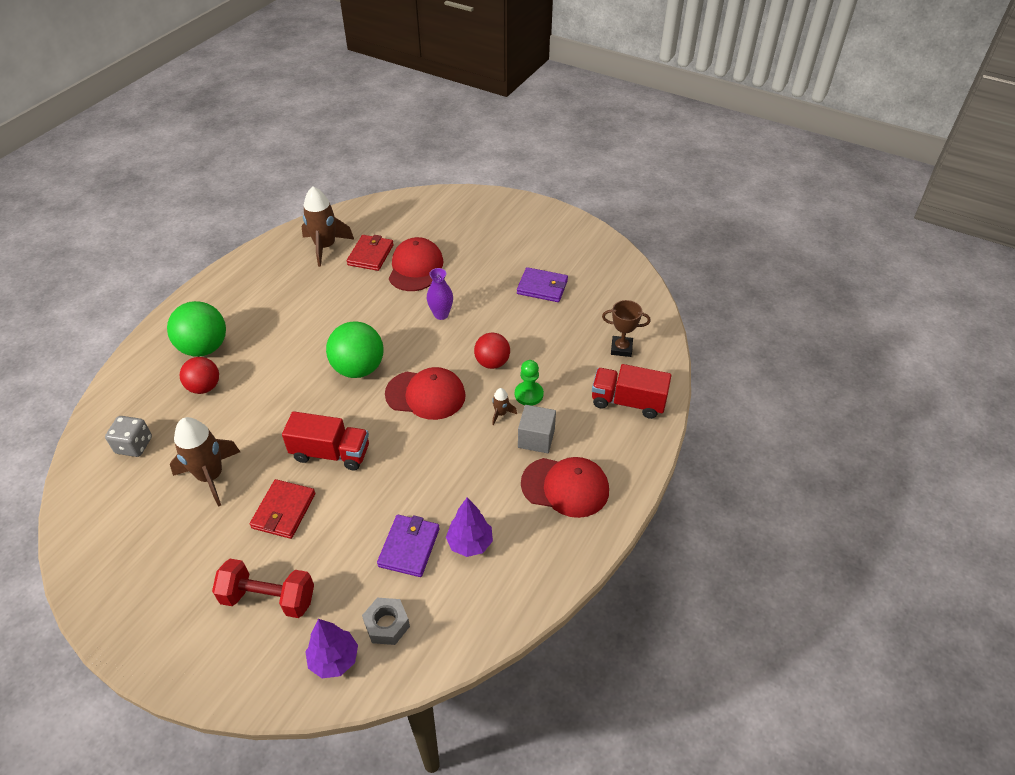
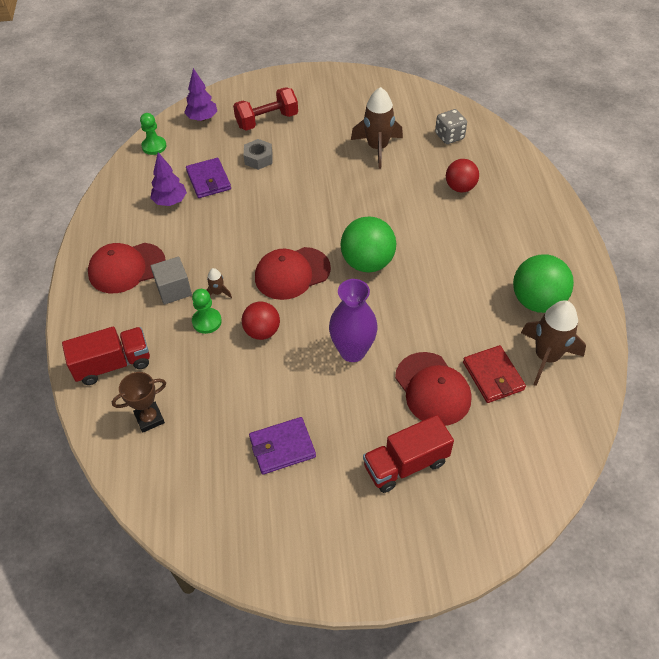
camera: 145 degrees right, 5 degrees up
green ball [167,301,226,357] -> green ball moved to [513,255,574,313]
red wallet [250,479,315,539] -> none
red truck [282,411,369,470] -> red truck moved to [363,415,454,493]
grey nut [362,598,410,645] -> grey nut moved to [244,139,273,170]
purple vase [427,268,453,320] -> purple vase [329,279,378,362], size x1.56
none -> green pawn [140,113,166,155]

